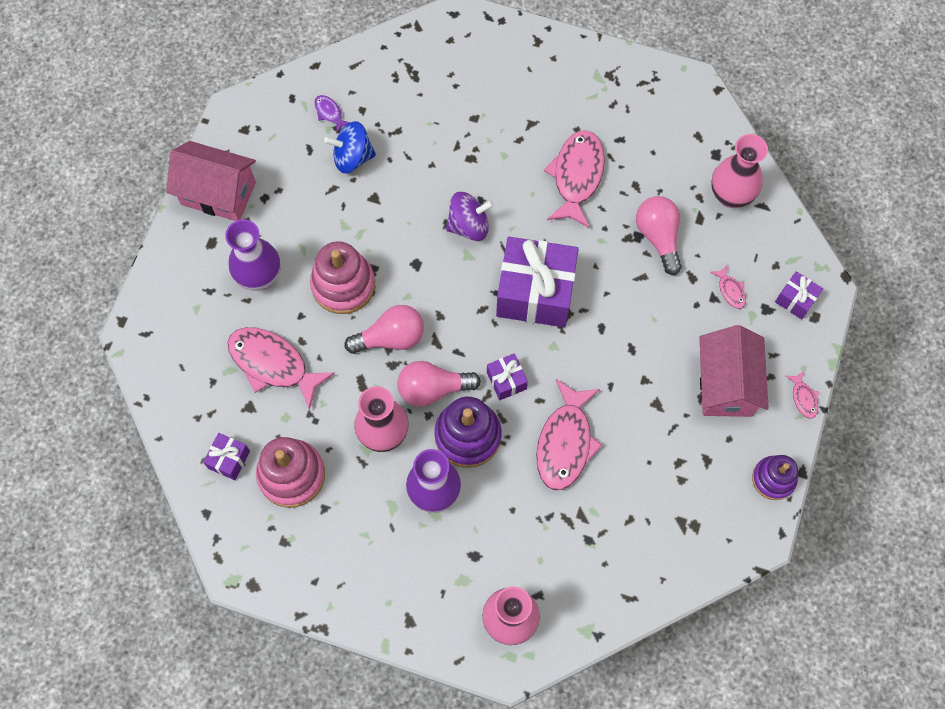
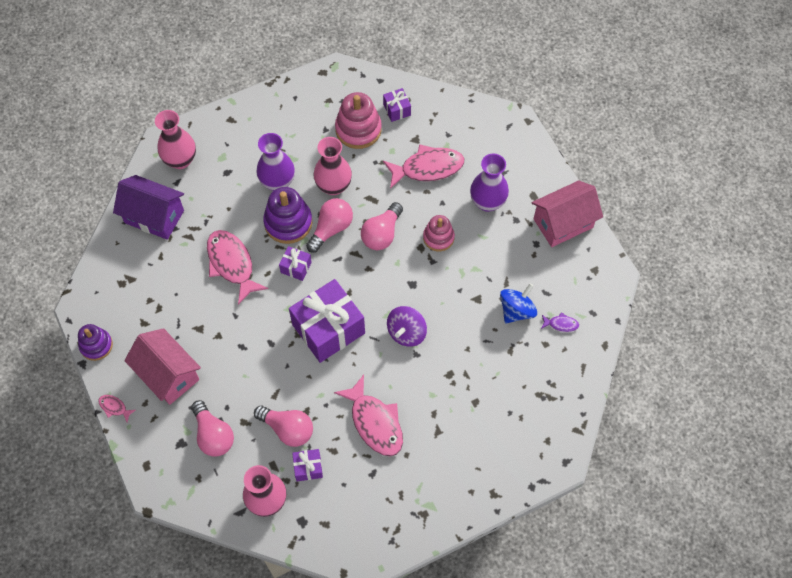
camera: 135 degrees right, 5 degrees down
pink stacking toy [310,241,375,314] -> pink stacking toy [423,215,455,251], size x0.65
pink fish [711,265,746,309] -> pink light bulb [191,400,234,457]
purple gift [775,271,823,319] -> purple gift moved to [292,449,323,482]
none -> purple house [113,175,184,240]

